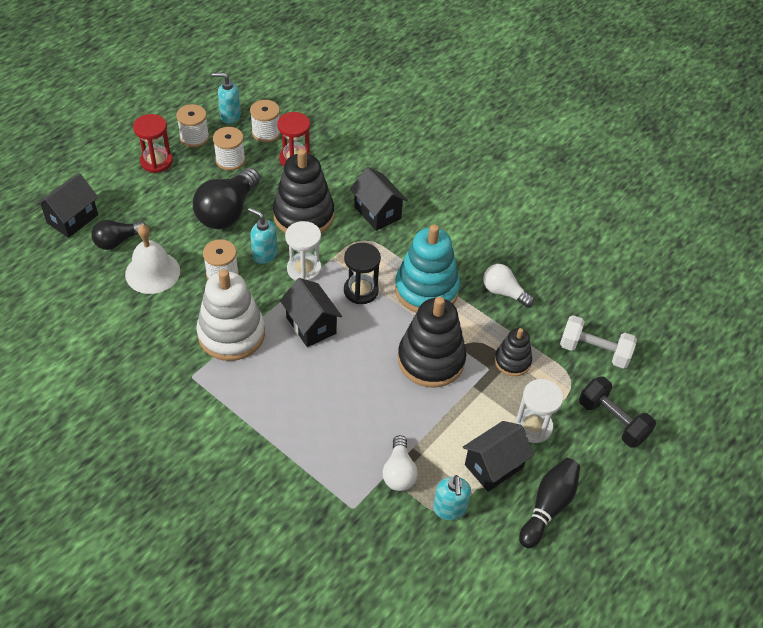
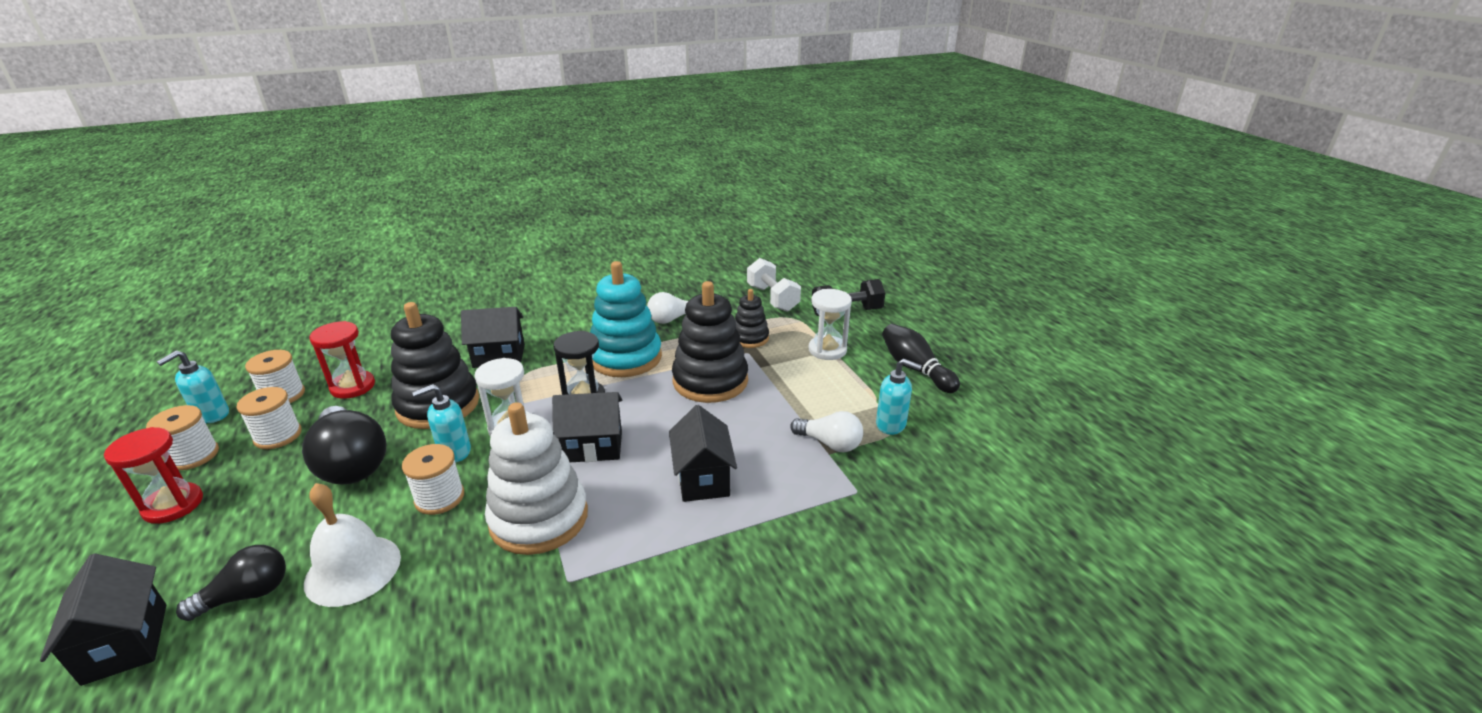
camera: 60 degrees left, 20 degrees down
black light bulb [91,220,147,250] -> black light bulb turned 120 degrees counterclockwise [176,545,286,621]
black house [462,421,534,492] -> black house moved to [669,405,737,502]
white dumbbell [560,315,637,369] -> white dumbbell turned 75 degrees counterclockwise [747,258,801,312]

